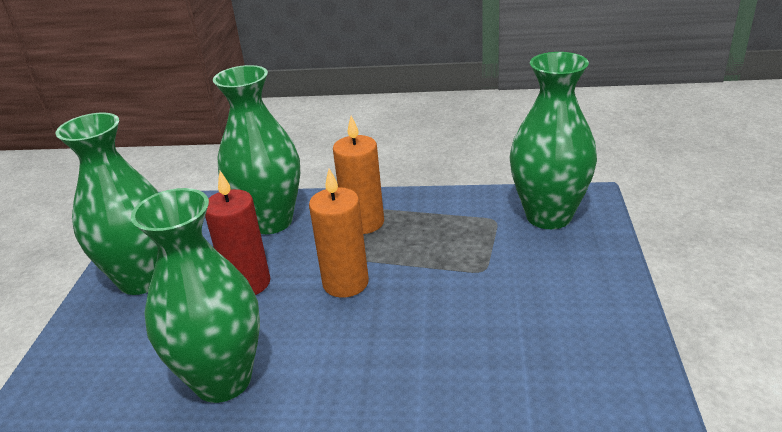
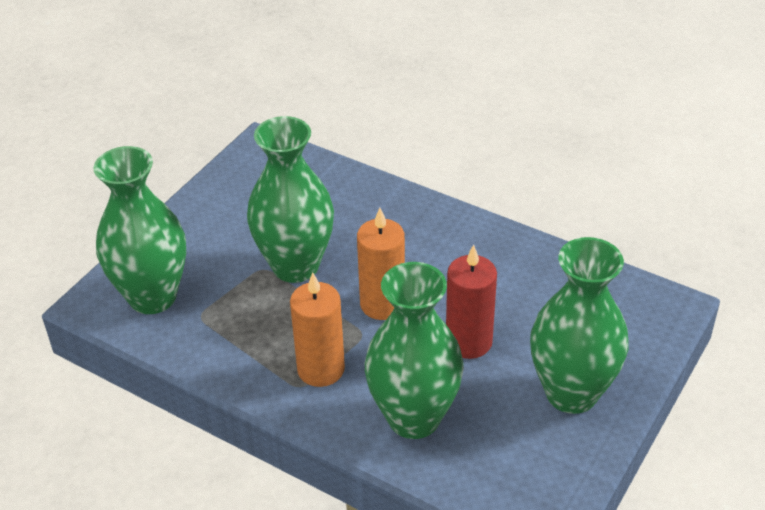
camera: 155 degrees left, 10 degrees up
green vase [131,188,260,403] -> green vase moved to [247,116,334,283]

